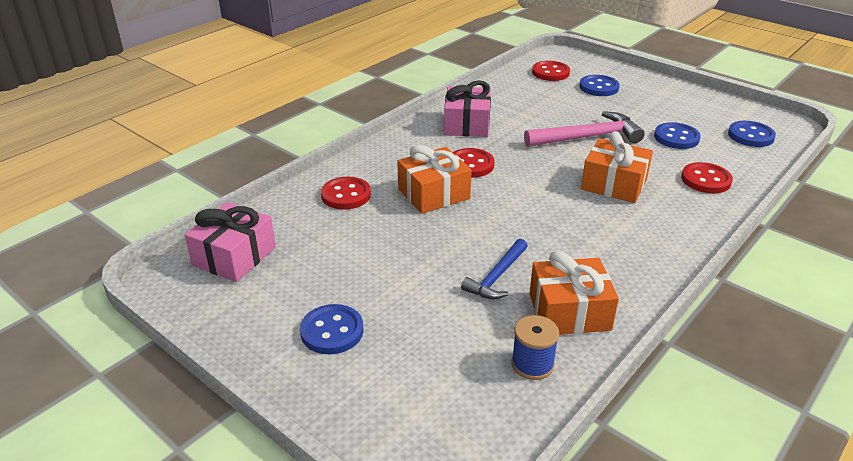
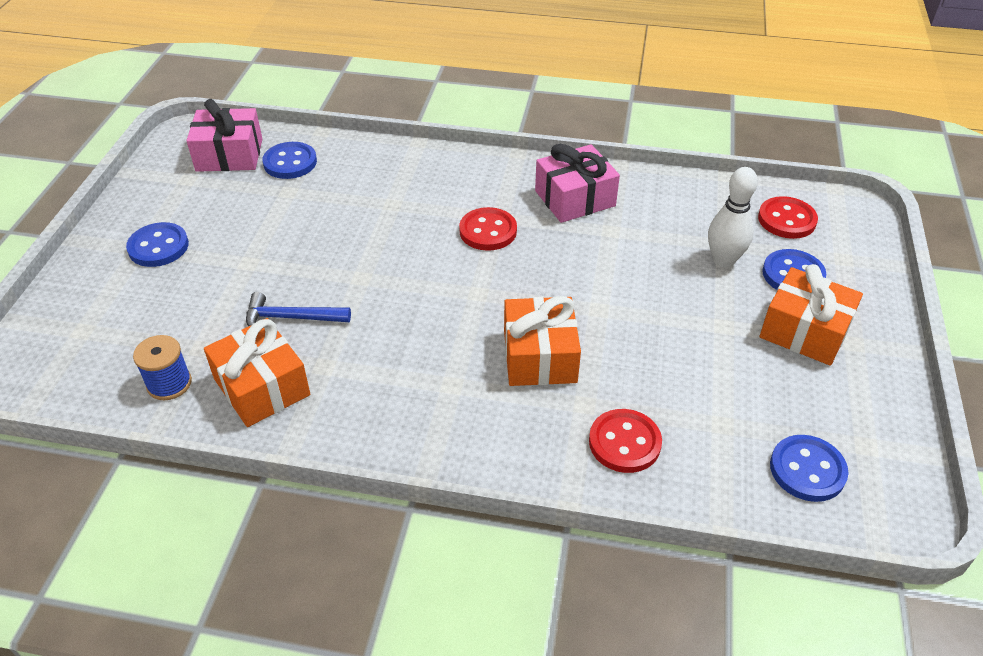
camera: 60 degrees right, 10 degrees up
red button [321,177,371,209] -> none
orange gift [397,145,472,214] -> orange gift moved to [760,264,863,366]
pink hammer [524,111,645,147] -> none
blue button [654,122,701,149] -> blue button moved to [262,142,317,179]
none -> white bowling pin [708,167,758,267]

